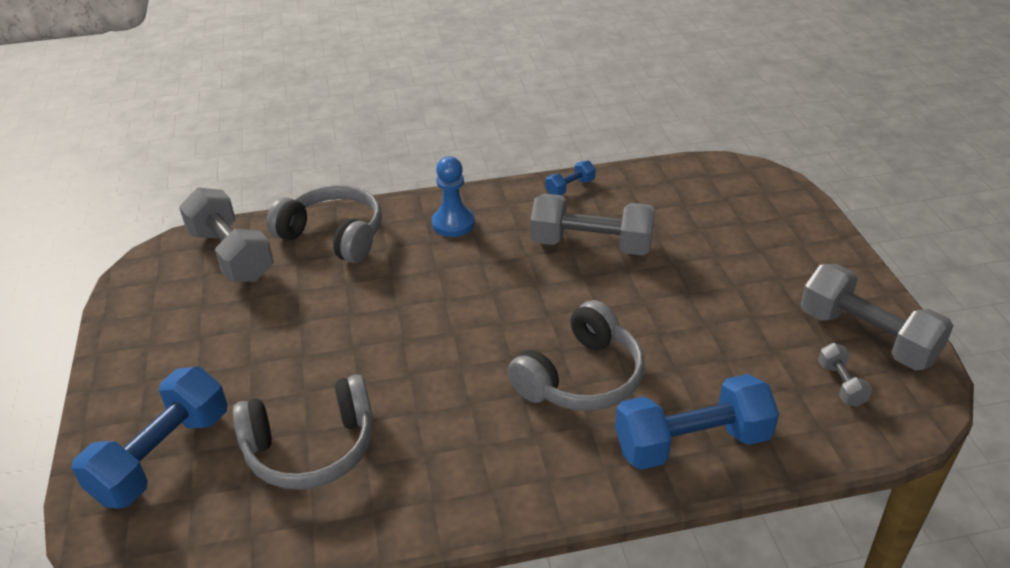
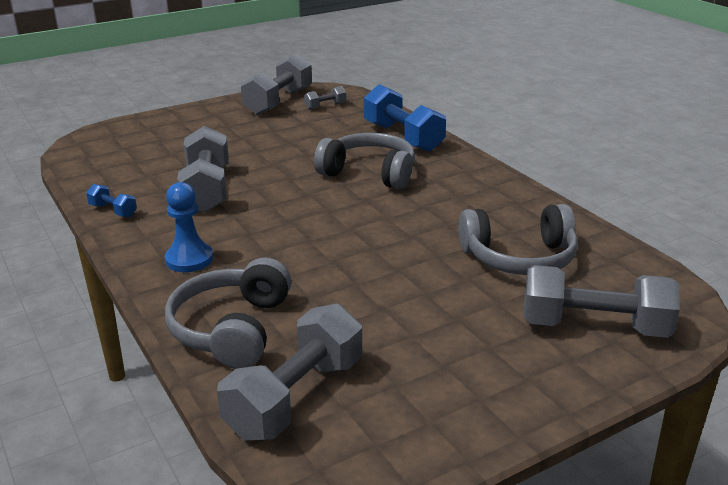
camera: 110 degrees left, 10 degrees down
blue dumbbell [71,366,228,508] -> grey dumbbell [523,265,680,338]
grey headphones [232,375,372,490] -> grey headphones turned 120 degrees clockwise [459,204,578,275]

